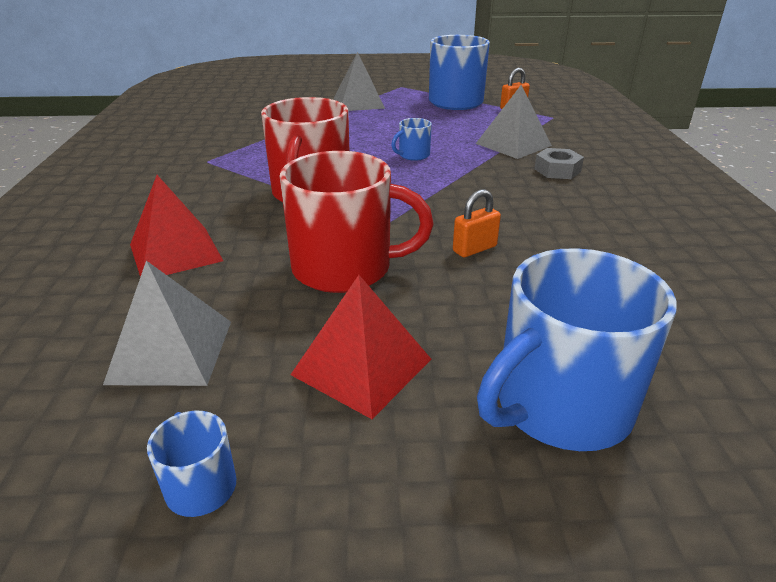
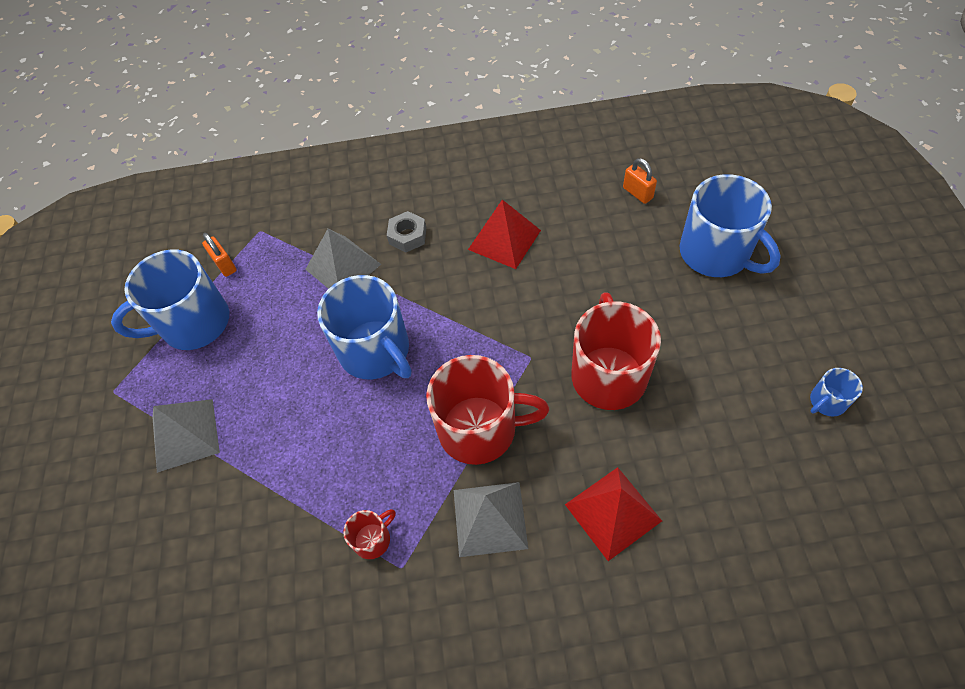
camera: 90 degrees left, 25 degrees up
grey pyramid [103,261,231,386] -> grey pyramid moved to [454,482,528,557]
red pyramid [290,275,431,419] -> red pyramid moved to [468,200,541,269]
blue mug [391,118,432,161] -> blue mug [317,275,412,379], size x2.22
orange padlock [453,189,501,257] -> orange padlock moved to [623,158,657,204]
none -> red mug [343,509,396,559]

